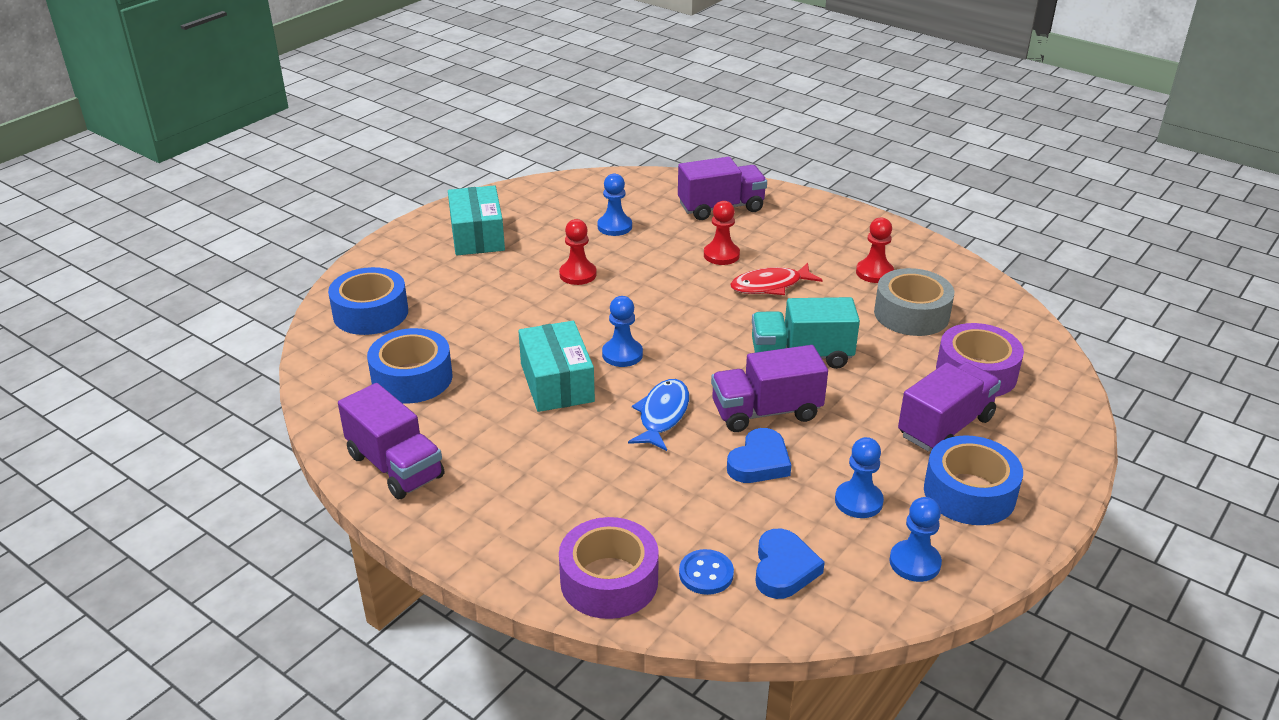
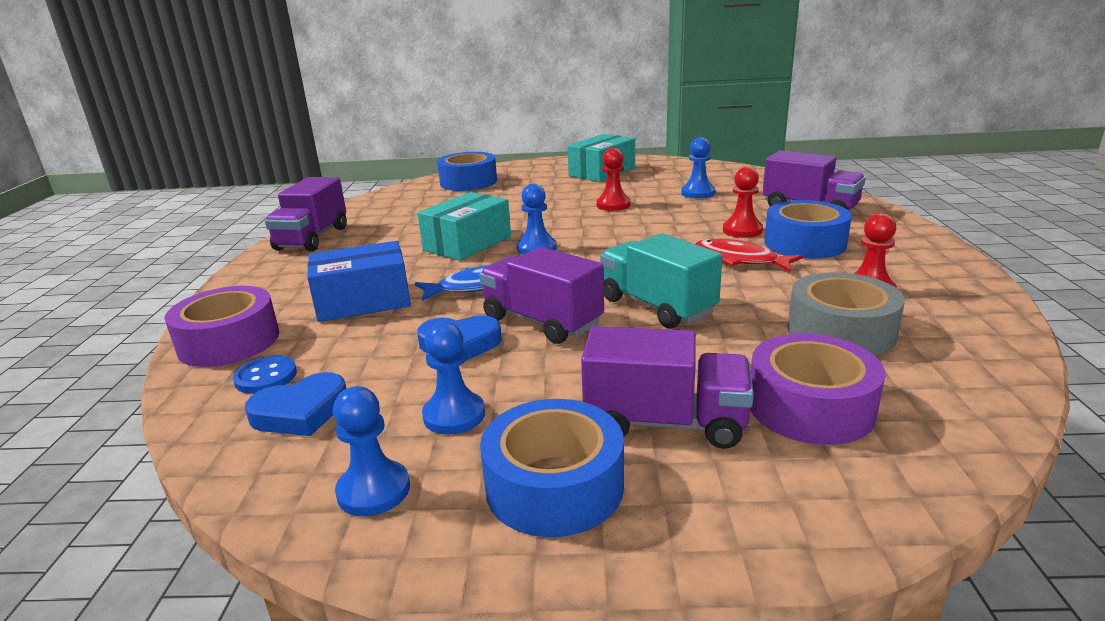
camera: 55 degrees right, 10 degrees down
blue tape [367,328,453,404] -> blue tape moved to [764,200,852,259]
none -> blue box [307,241,411,322]

